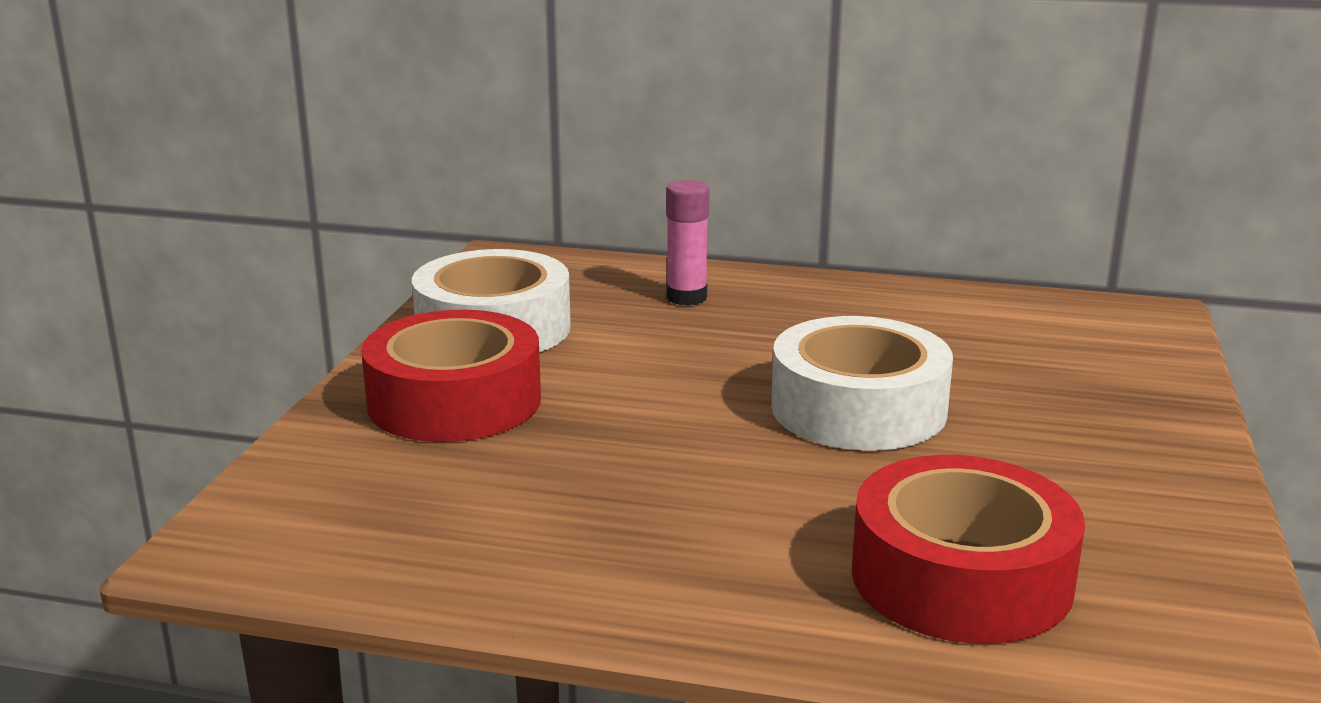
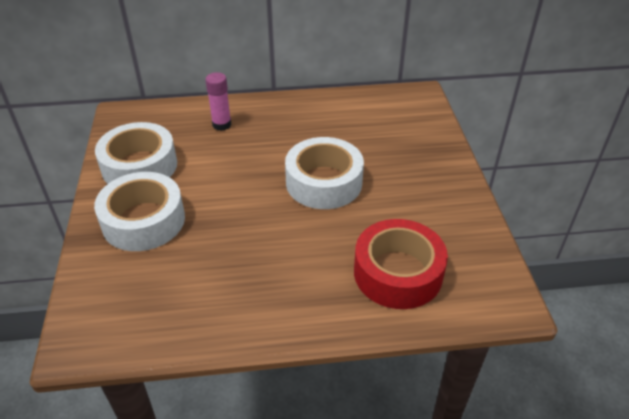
camera: 20 degrees left, 20 degrees up
red tape [361,310,541,442] -> white tape [94,172,185,251]

